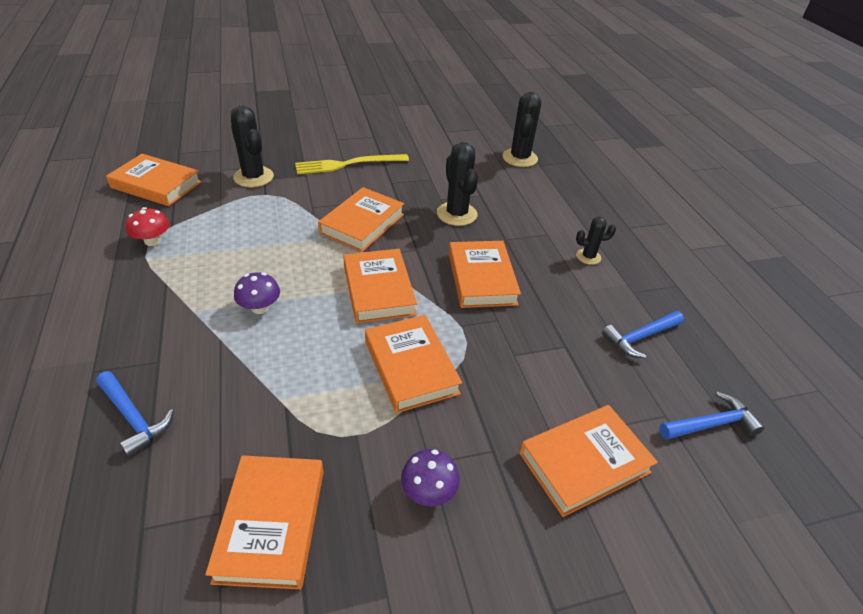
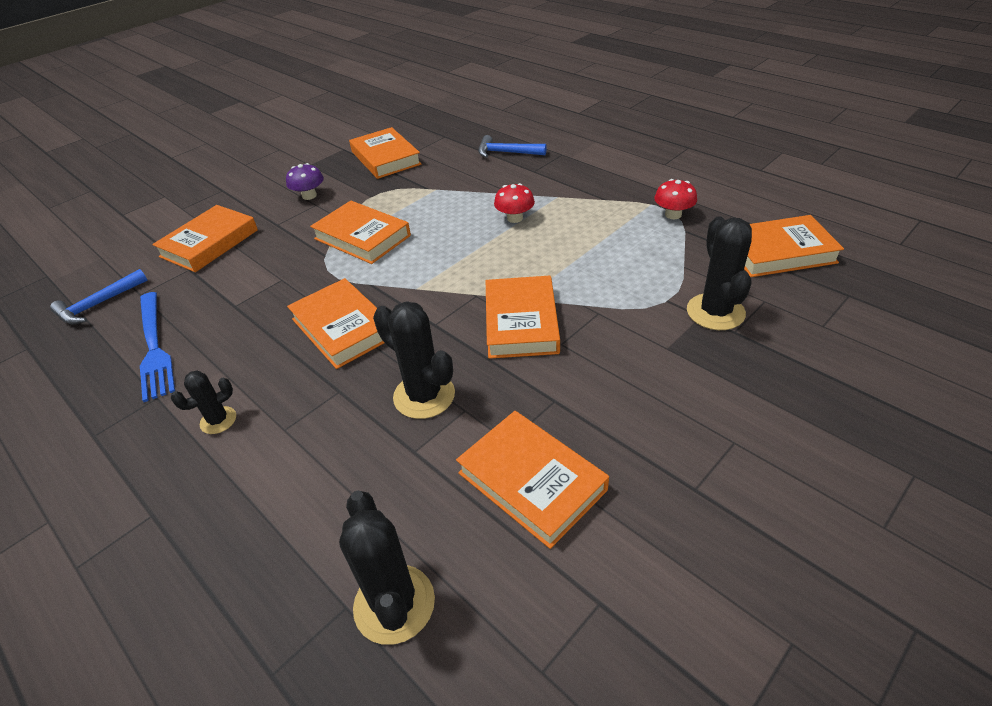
camera: 155 degrees right, 0 degrees up
black cactus [231,106,274,187] -> black cactus turned 60 degrees clockwise [687,216,752,330]
purple mushroom [234,272,280,314] -> red mushroom [494,183,535,223]
yellow fork [295,154,409,174] -> none
orange book [343,249,417,323] -> orange book moved to [456,411,609,549]
blue hammer [602,311,684,358] -> blue fork [140,292,175,402]

